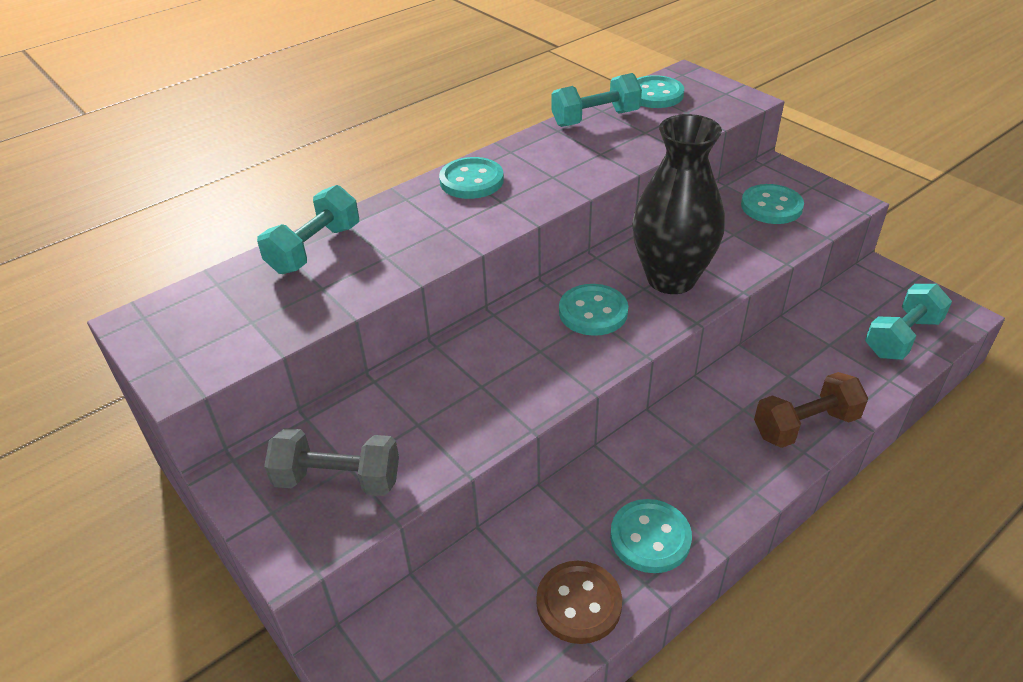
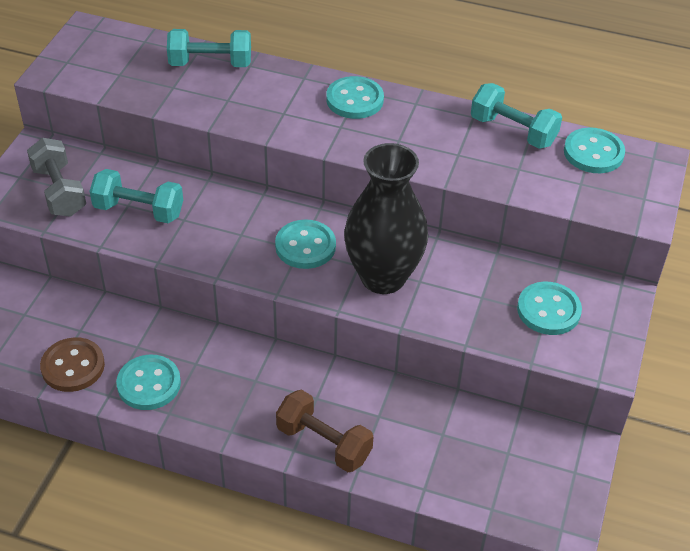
camera: 55 degrees right, 5 degrees up
turquoise dumbbell [865,284,952,360] -> turquoise dumbbell moved to [90,169,183,223]

